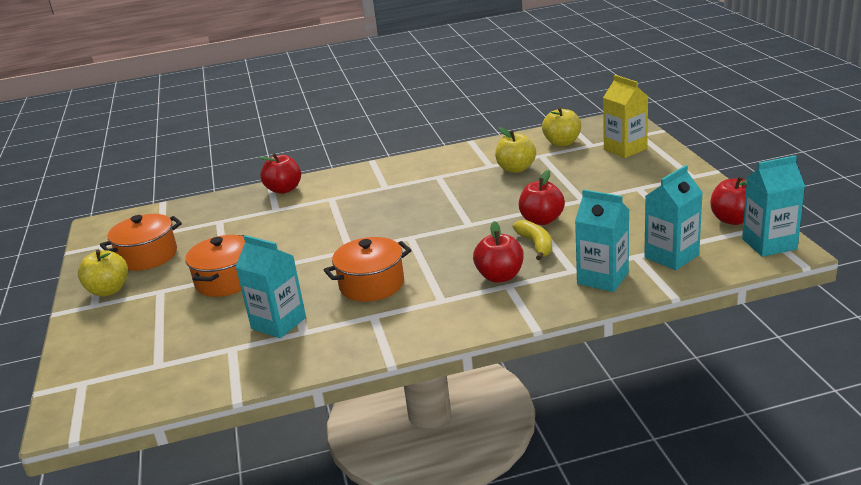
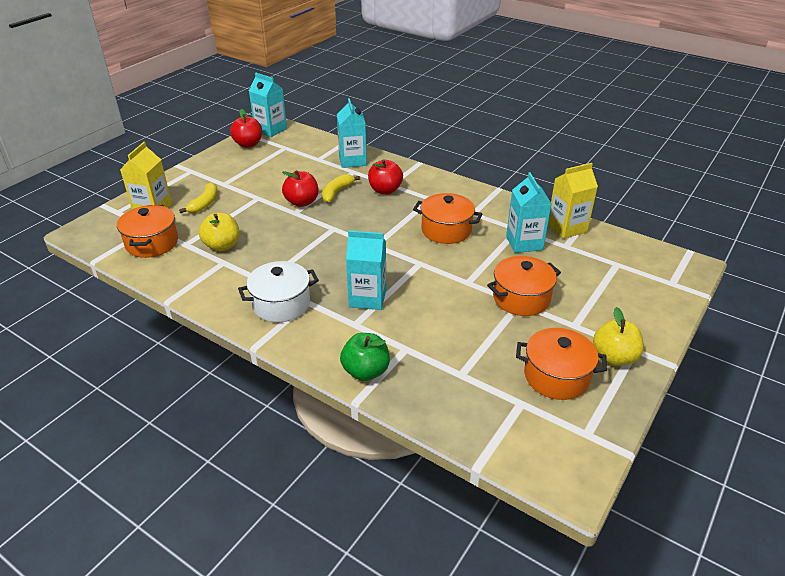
camera: 135 degrees left, 10 degrees up
red apple [259,153,301,194] -> green apple [340,333,390,381]
yellow apple [542,107,581,147] -> orange pot [117,205,178,258]
turquoise carton [644,165,703,270] -> turquoise carton moved to [346,230,386,310]
none -> yellow banana [179,182,217,213]
none -> white pot [238,261,319,322]
none -> yellow carton [548,163,598,239]

